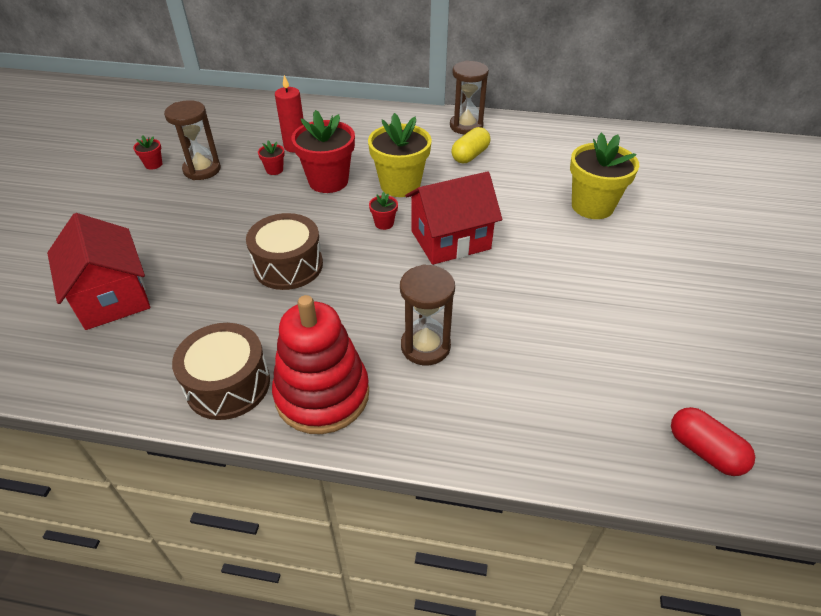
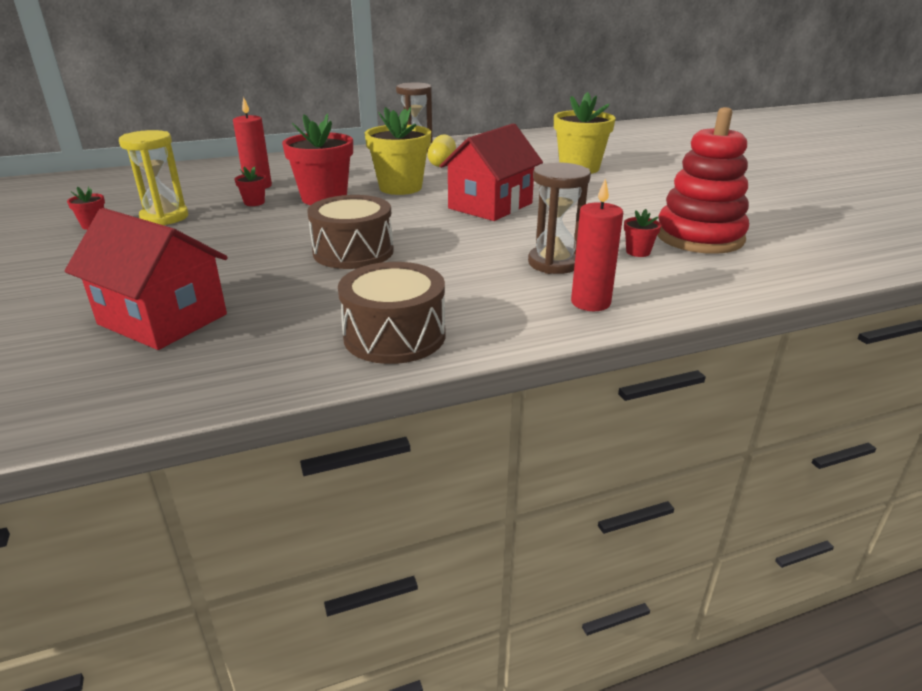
camera: 30 degrees left, 15 degrees down
brown hourglass [164,100,221,180] -> yellow hourglass [119,130,188,225]
red stacking toy [272,295,369,434] -> red stacking toy moved to [657,107,749,254]
red flower pot [369,192,398,230] -> red flower pot moved to [624,209,661,257]
red capsule [671,407,755,476] -> none
none -> red candle [571,178,623,311]

